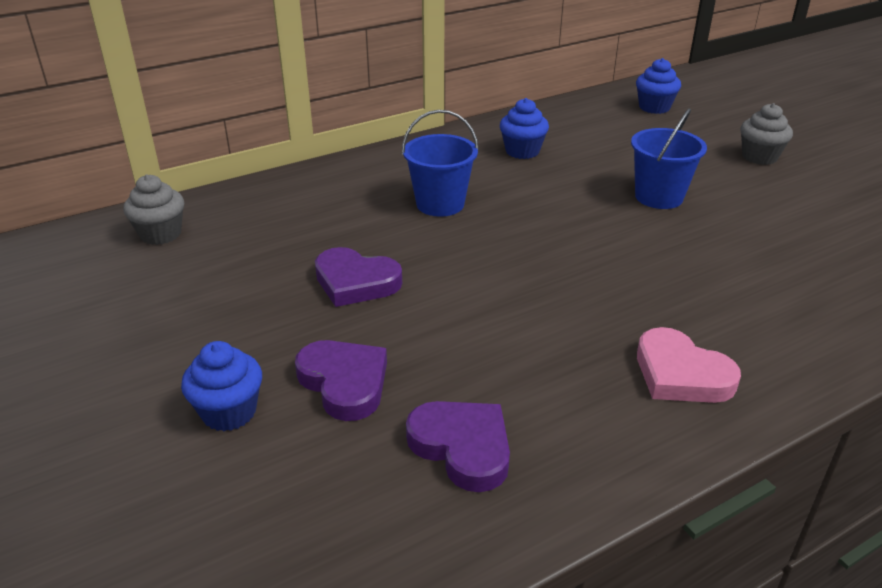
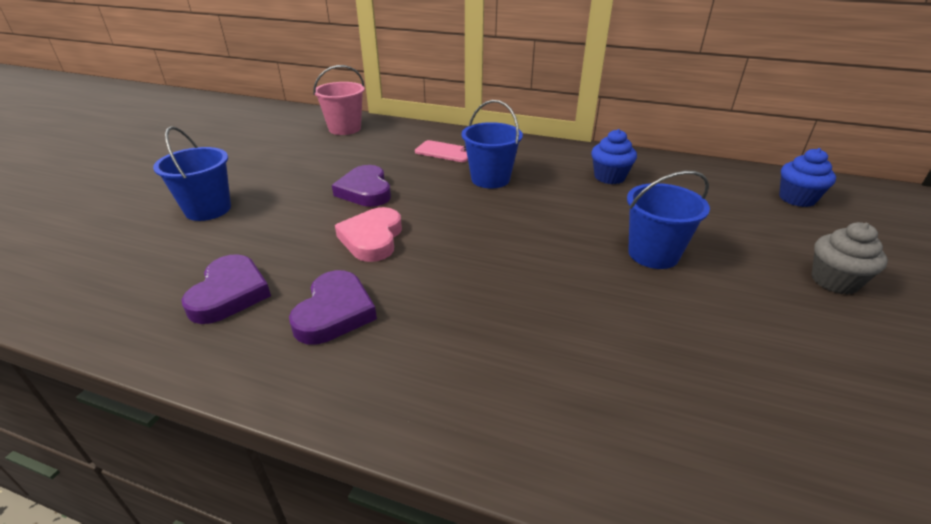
camera: 50 degrees right, 0 degrees up
grey cupcake [123,174,184,245] -> pink bucket [313,65,365,135]
blue cupcake [181,341,262,431] -> blue bucket [153,126,231,221]
purple heart [295,340,387,421] -> purple heart moved to [289,270,377,345]
pink heart [637,327,741,403] -> pink heart moved to [335,207,402,262]
none -> pink phone [415,140,468,162]

